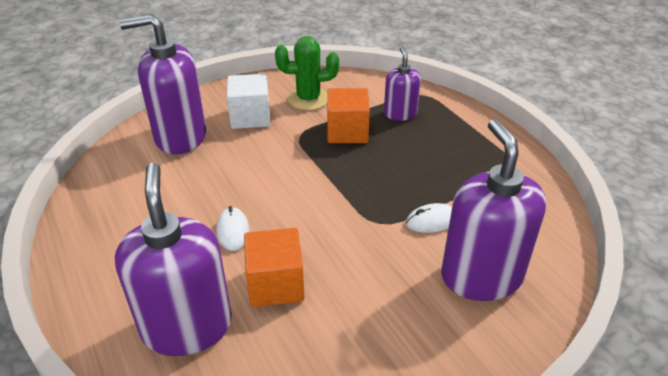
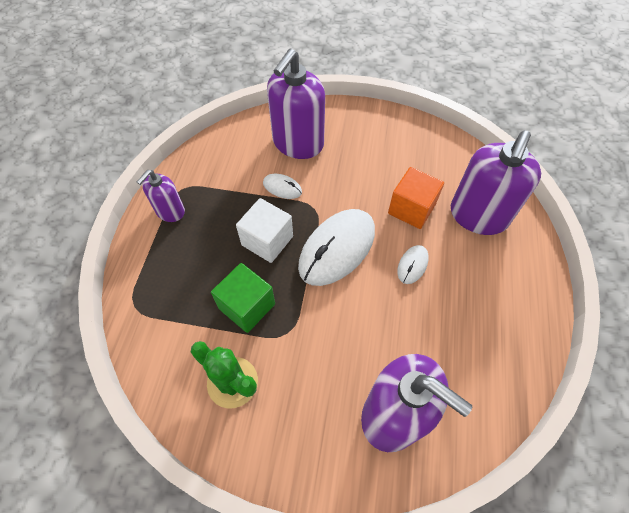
camera: 140 degrees left, 20 degrees up
white cube [226,74,270,129] -> white cube moved to [236,198,293,263]
orange cube [327,88,370,143] -> green cube [211,263,275,333]
purple soap dispenser [384,47,421,121] -> purple soap dispenser moved to [137,170,185,222]
none -> white mouse [298,209,375,286]

